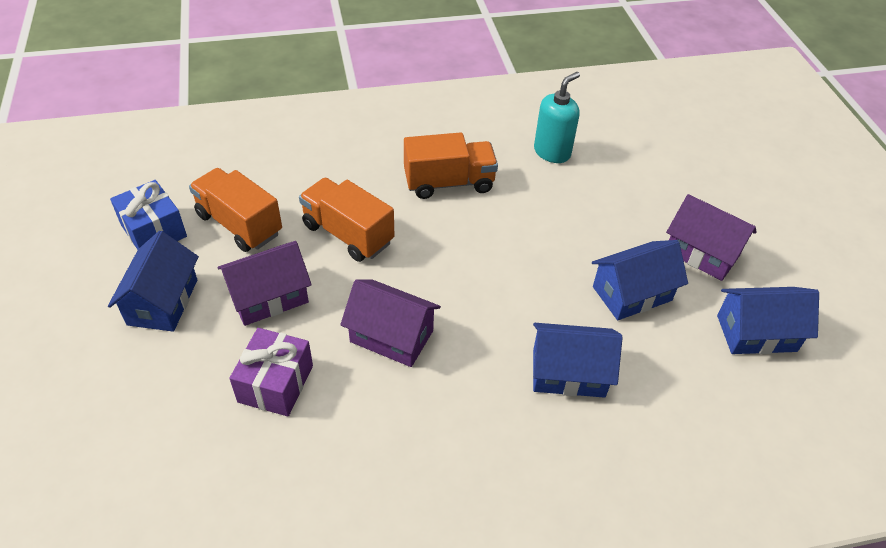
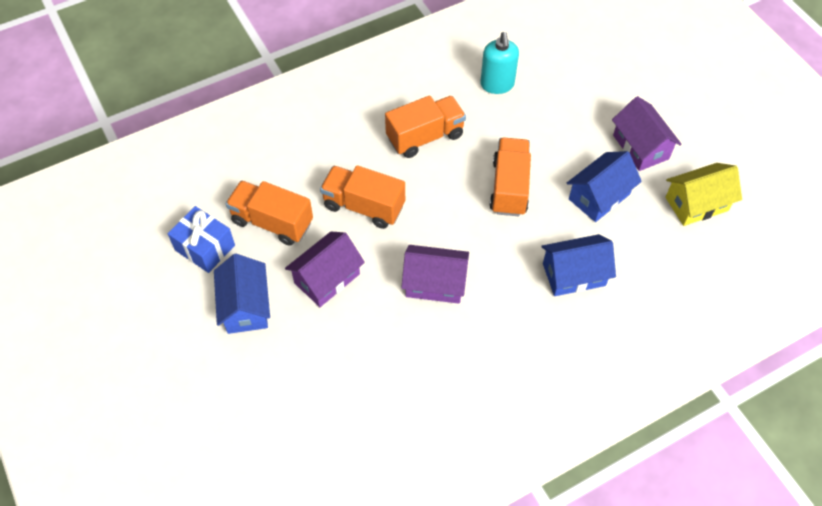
camera: 15 degrees left, 10 degrees up
purple gift [229,328,313,417] -> none
turquoise soap dispenser [534,72,580,163] -> turquoise soap dispenser turned 150 degrees clockwise [480,32,519,94]
purple house [666,194,756,281] -> purple house turned 45 degrees clockwise [612,96,682,171]
blue house [717,287,819,354] -> yellow house [665,163,742,226]
none -> orange truck [489,137,531,216]

